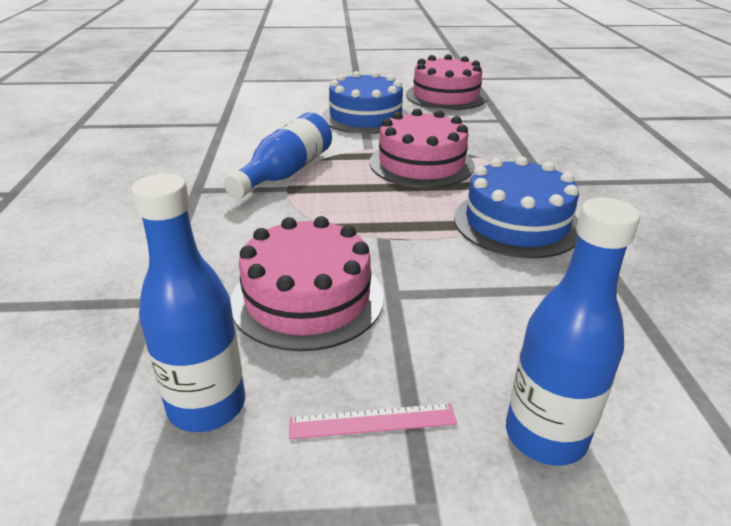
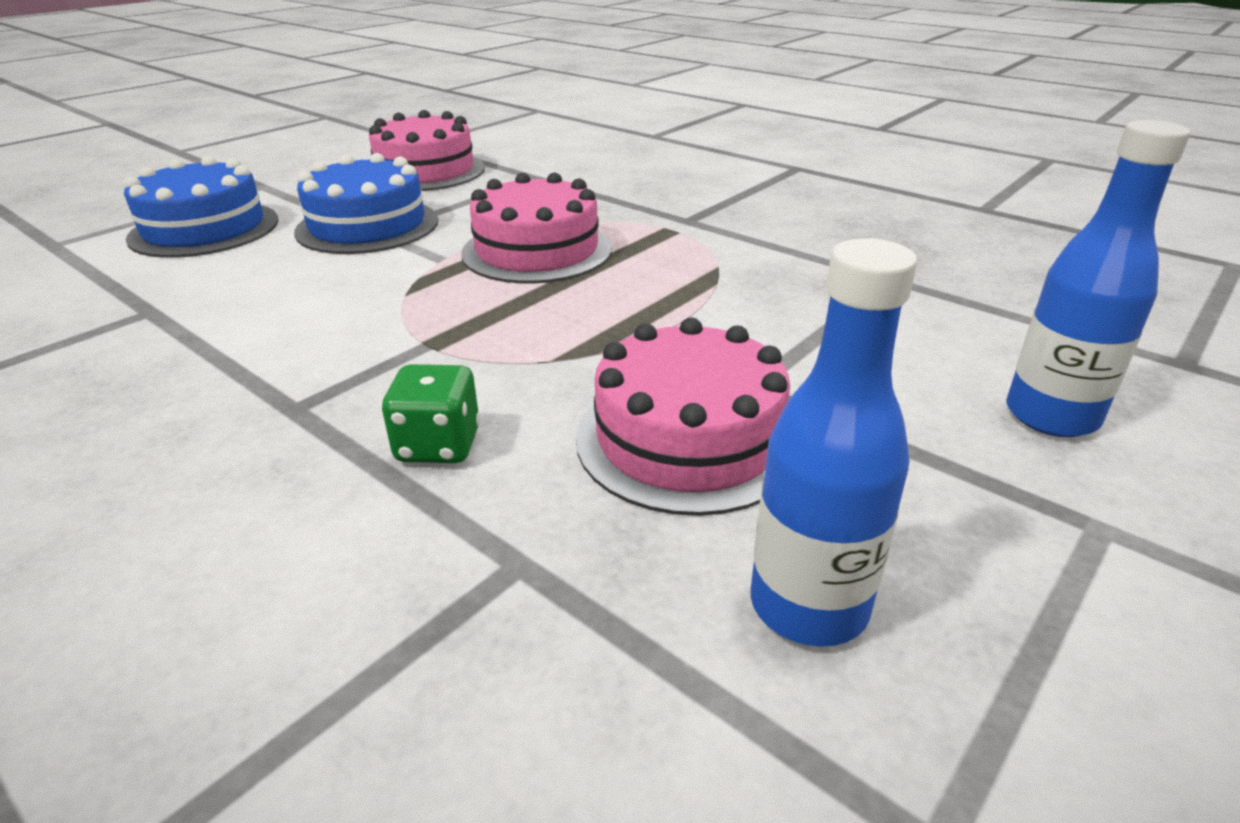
camera: 45 degrees left, 0 degrees up
blue bottle [224,112,332,199] -> none
pink ruler [289,403,457,439] -> none
blue cake [454,156,579,258] -> blue cake moved to [124,156,279,258]
none -> green dice [382,364,480,463]

